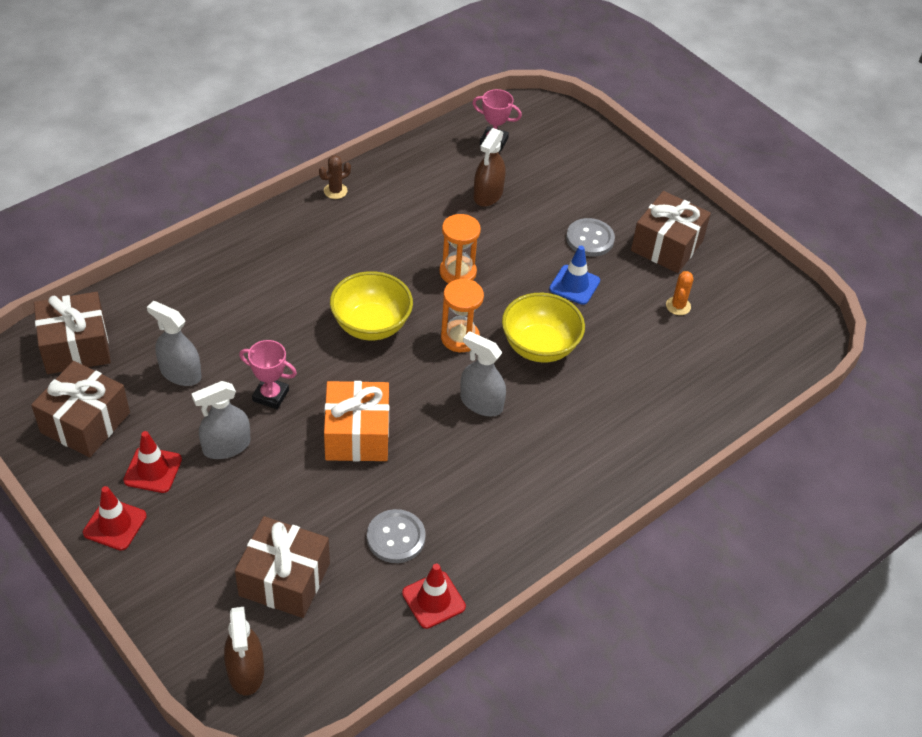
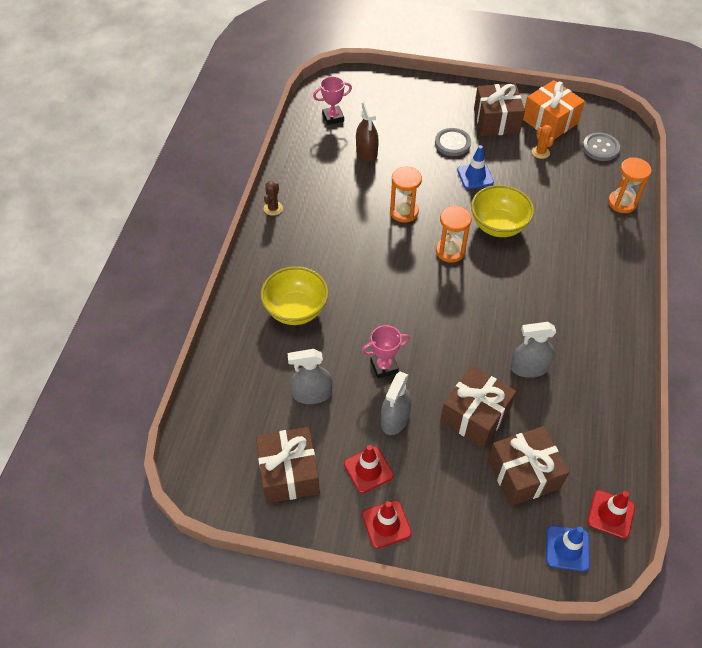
camera: 35 degrees left, 5 degrees up
brown gift [34,292,111,374] -> brown gift moved to [440,366,516,448]
brown spray bottle [224,607,264,695] -> blue traffic cone [546,526,590,572]
orange gift [324,381,389,461] -> orange gift moved to [523,80,585,139]
yellow bowl [330,271,413,340] -> yellow bowl moved to [261,266,328,325]
grey button [367,509,426,563] -> grey button moved to [583,133,620,161]
red traffic cone [402,564,466,629] -> red traffic cone moved to [588,490,635,539]
grey spray bottle [460,331,506,416] -> grey spray bottle moved to [511,322,556,378]
none -> orange hourglass [608,157,652,213]

